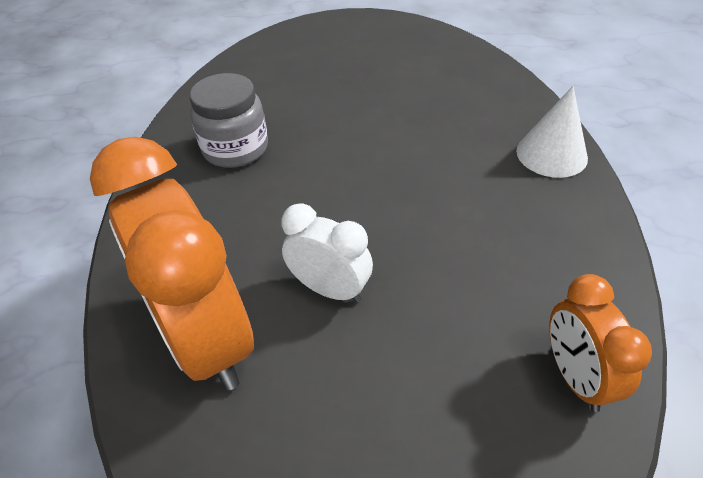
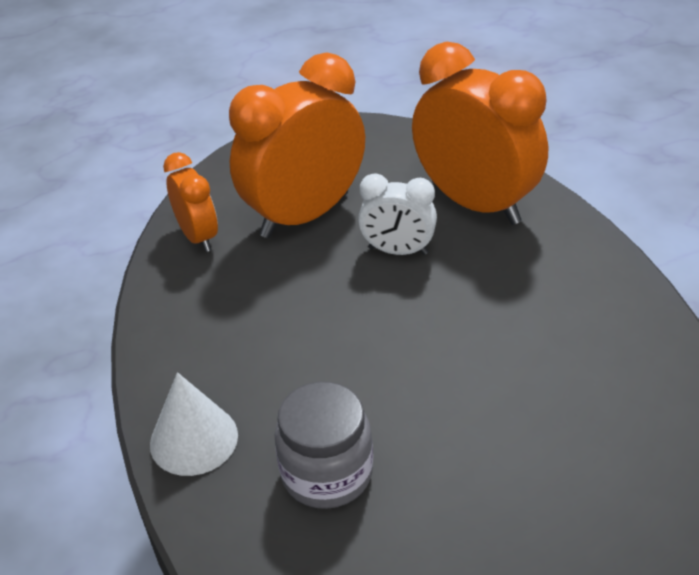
camera: 165 degrees right, 5 degrees down
grey jar [189,73,268,168] -> grey jar moved to [275,382,373,509]
none -> orange clock [229,52,365,238]

